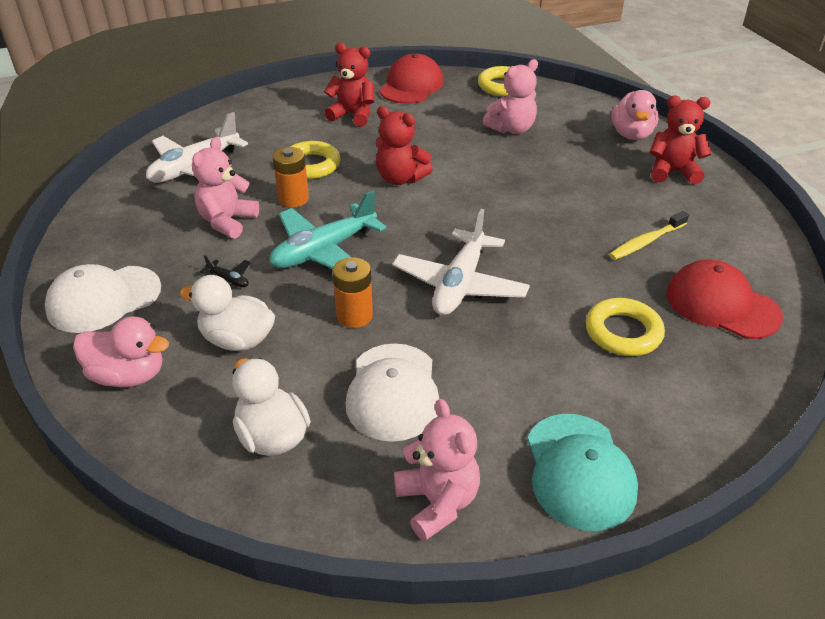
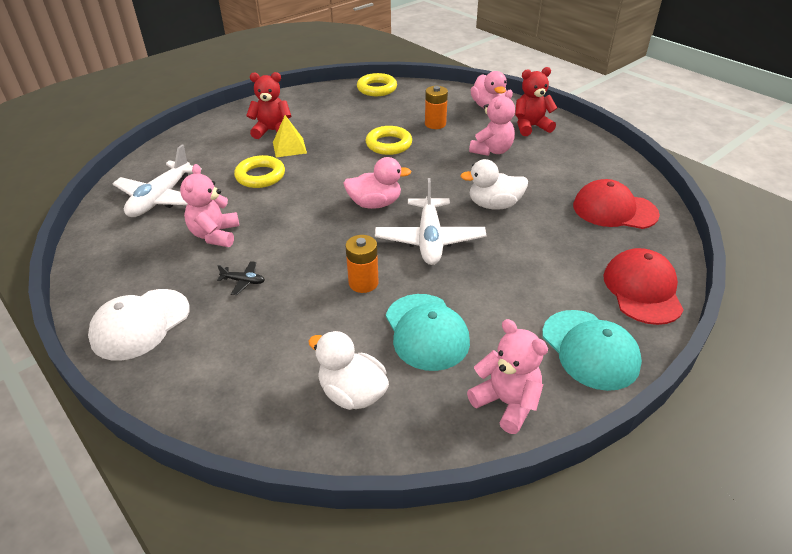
camera: 20 degrees left, 0 degrees up
pink duck [73,316,169,388] -> pink duck moved to [343,157,411,209]
white duck [180,275,275,351] -> white duck moved to [460,159,528,210]
turquoise plane [269,190,386,269] -> none
orange battery [273,147,309,208] -> orange battery moved to [425,86,448,129]
white cap [346,343,439,442] -> turquoise cap [386,294,470,371]
red teddy bear [376,106,433,185] -> none
red cap [379,54,444,104] -> red cap moved to [603,248,684,325]
pink teddy bear [483,59,538,134] -> pink teddy bear moved to [469,90,515,156]
yellow ring [586,298,665,356] -> yellow ring moved to [366,126,412,155]
yellow toothbrush [609,211,689,260] -> none
none -> yellow pyramid [273,115,307,157]

